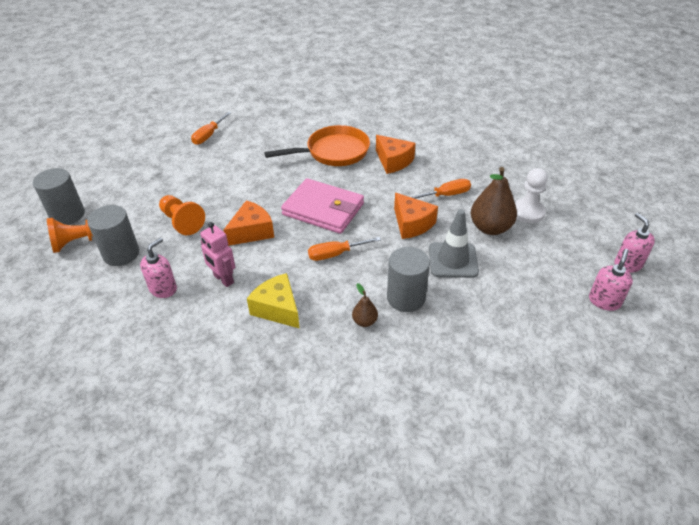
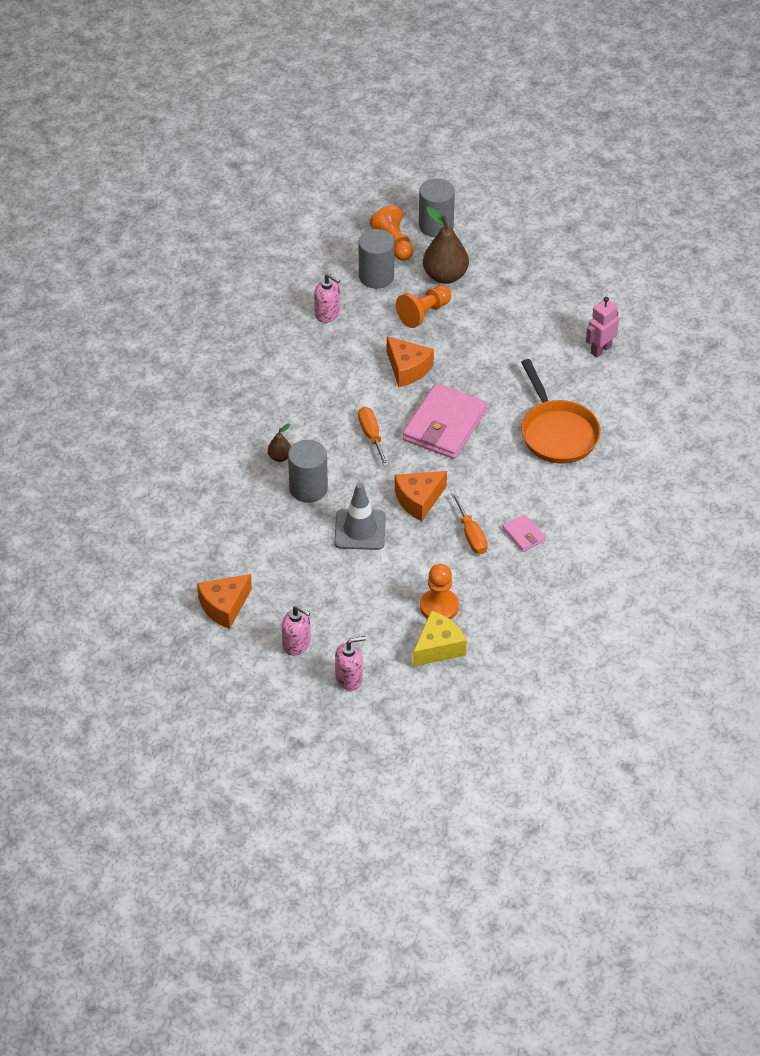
camera: 90 degrees right, 5 degrees up
orange screwdriver [191,112,231,145] -> none
pink robot [200,222,235,287] -> pink robot moved to [586,297,619,357]
yellow cheese [247,273,300,329] -> yellow cheese moved to [413,610,467,667]
orange cheese [376,135,416,174] -> orange cheese moved to [197,574,252,629]
brown pear [471,167,517,235] -> brown pear moved to [423,207,469,284]
white pawn [515,168,548,223] -> orange pawn [420,564,459,620]
none -> pink wallet [502,514,546,552]

